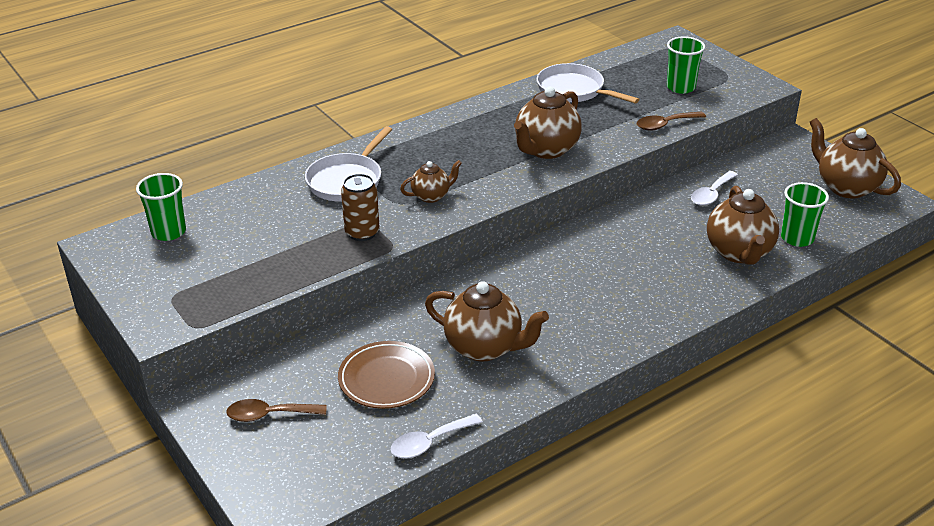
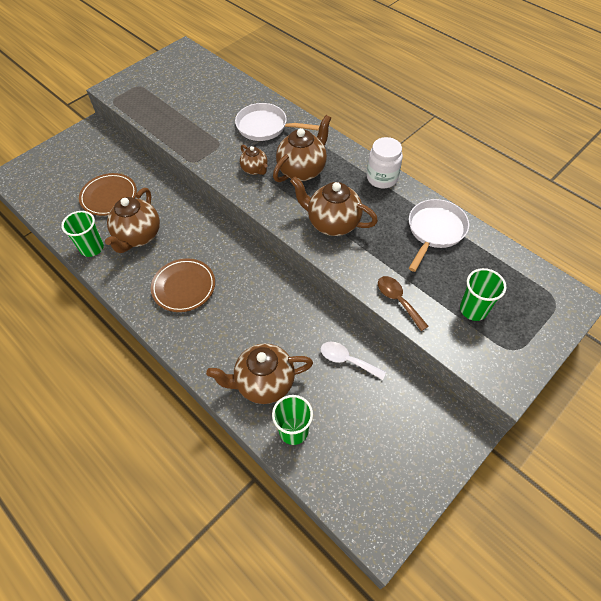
camera: 80 degrees right, 20 degrees up
green cup [136,173,186,241] -> green cup moved to [61,211,104,257]
brown spoon [226,399,327,422] -> none
brown can [341,174,380,241] -> none
white spoon [391,414,483,458] -> none
brown teapot [810,118,901,199] -> brown teapot moved to [273,115,331,182]
none -> brown plate [151,258,215,312]
none -> white jar [367,137,403,188]

